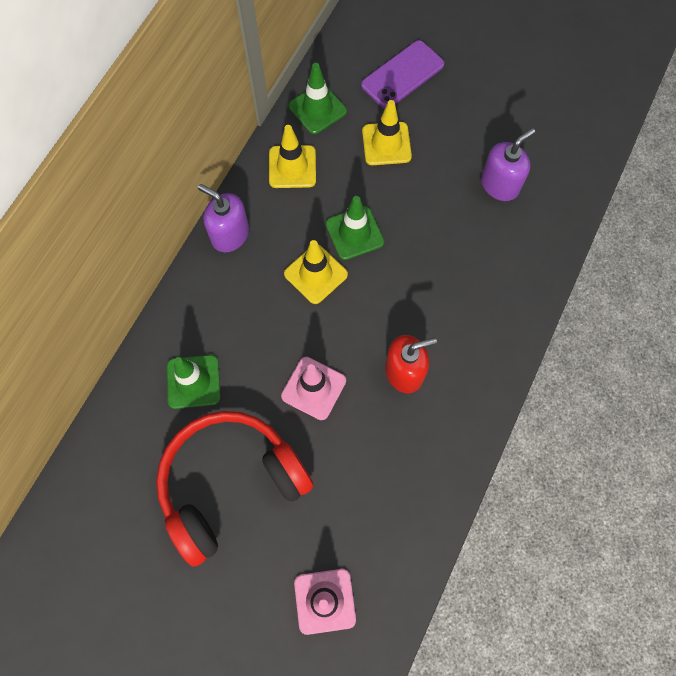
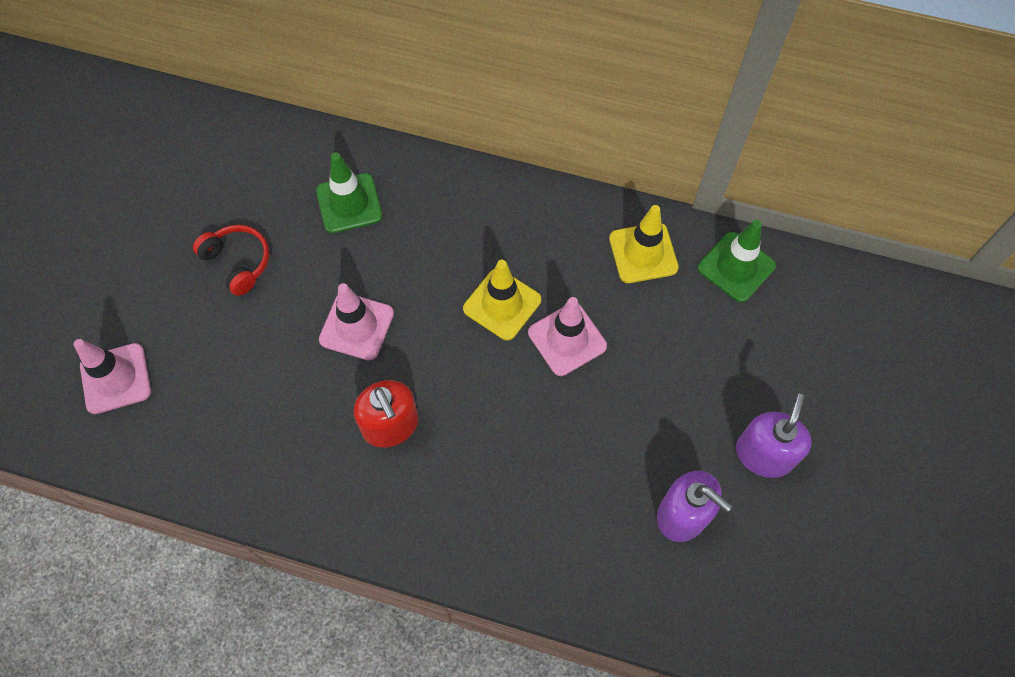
camera: 80 degrees right, 5 degrees down
red headphones [156,411,313,567] -> red headphones [193,225,269,296], size x0.45
purple soap dispenser [198,184,249,252] -> purple soap dispenser moved to [736,394,812,478]
green traffic cone [326,196,384,260] -> pink traffic cone [528,297,607,376]
purple phone [361,40,444,109] -> none
yellow traffic cone [362,100,412,165] -> none

